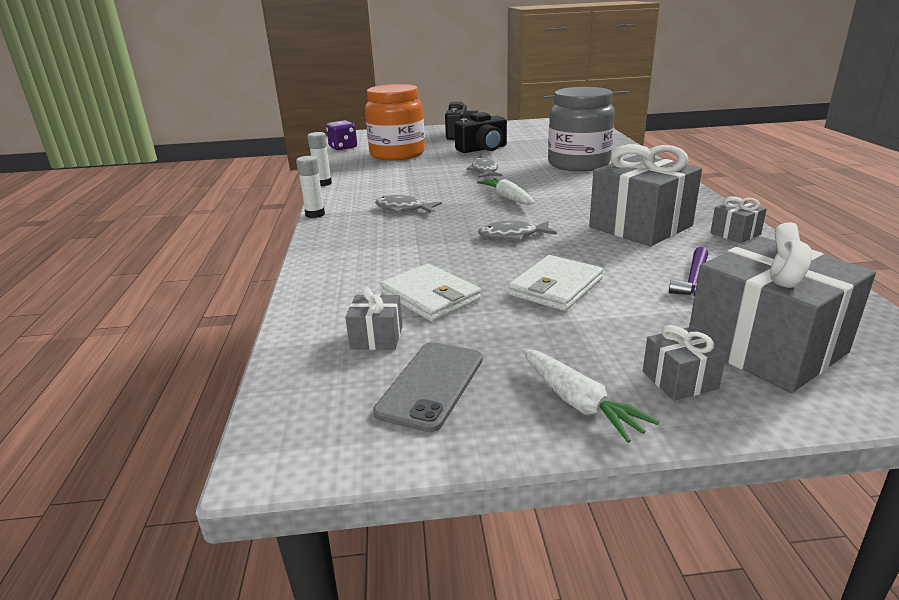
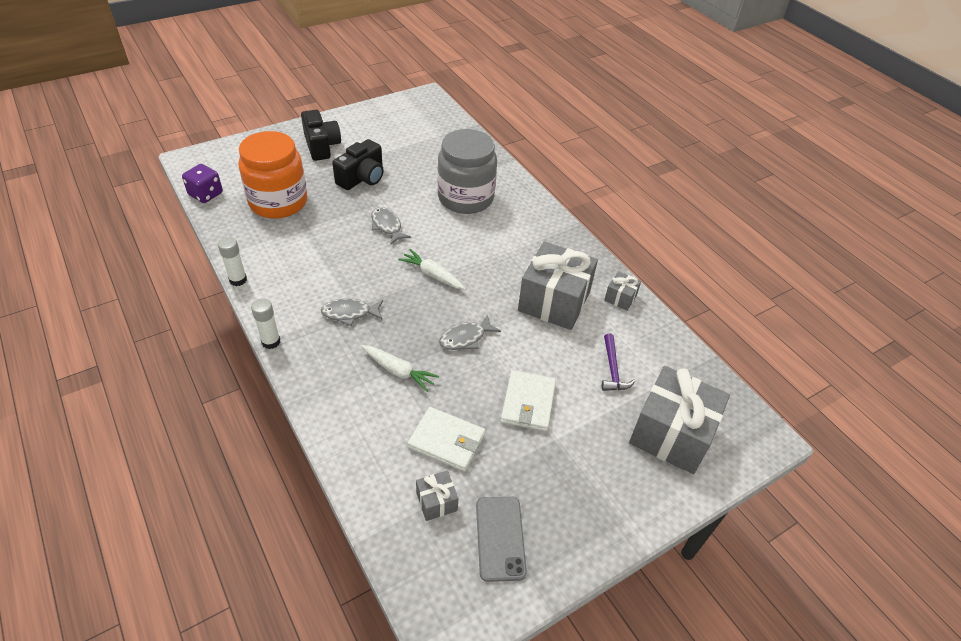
camera: 30 degrees left, 20 degrees up
white carrot [522,349,660,443] -> white carrot moved to [361,345,439,392]
grey gift [643,325,727,401] -> none

